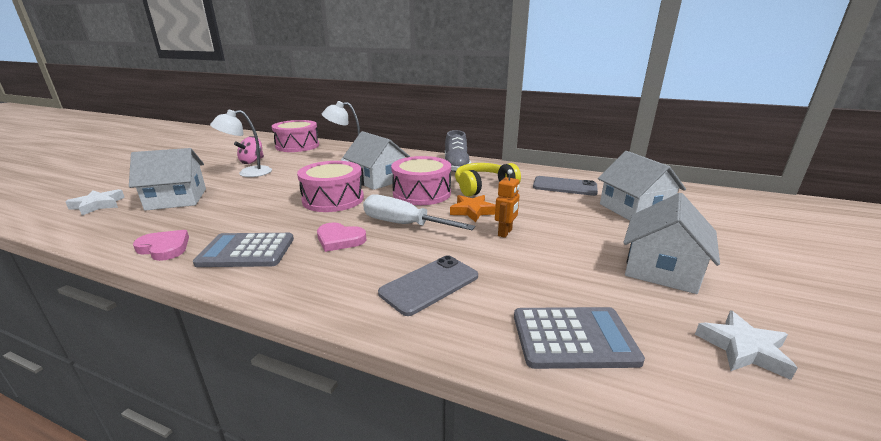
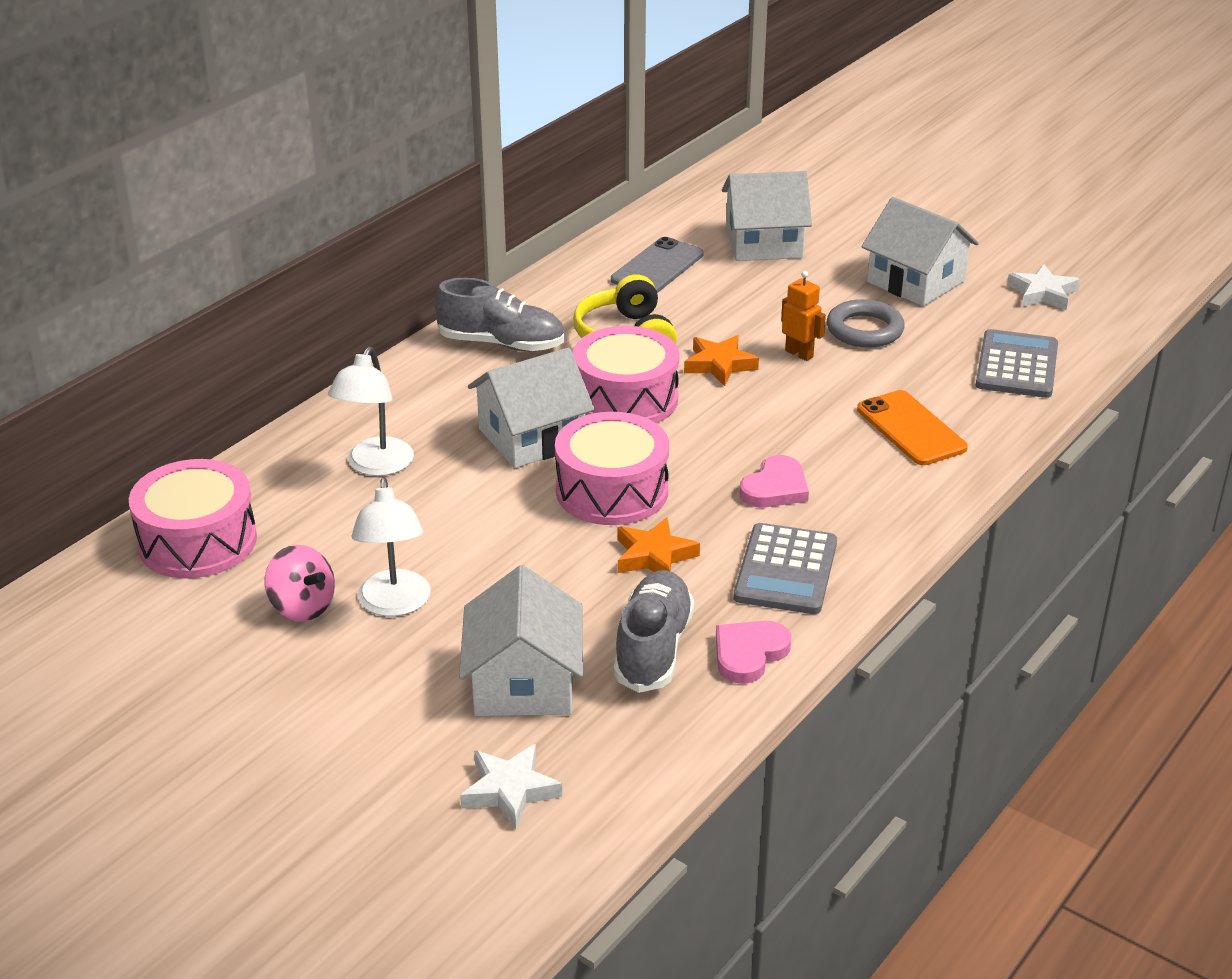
camera: 75 degrees left, 10 degrees up
white screwdriver [363,194,475,230] -> none
grey phone [378,255,478,316] -> orange phone [857,390,968,465]
none -> grey shoe [614,570,694,693]
none -> orange star [617,517,700,573]
none -> grey ring [827,299,905,348]

